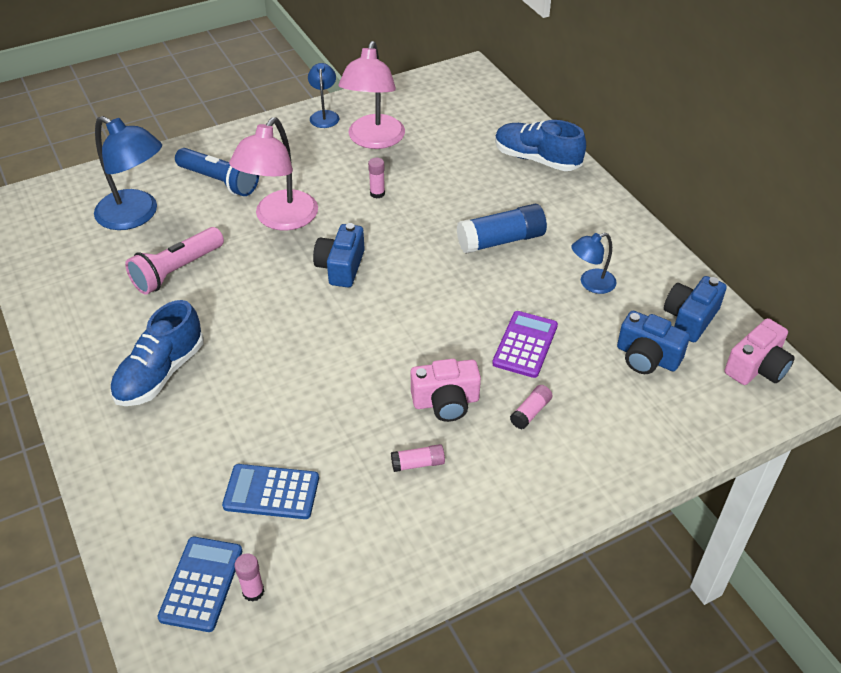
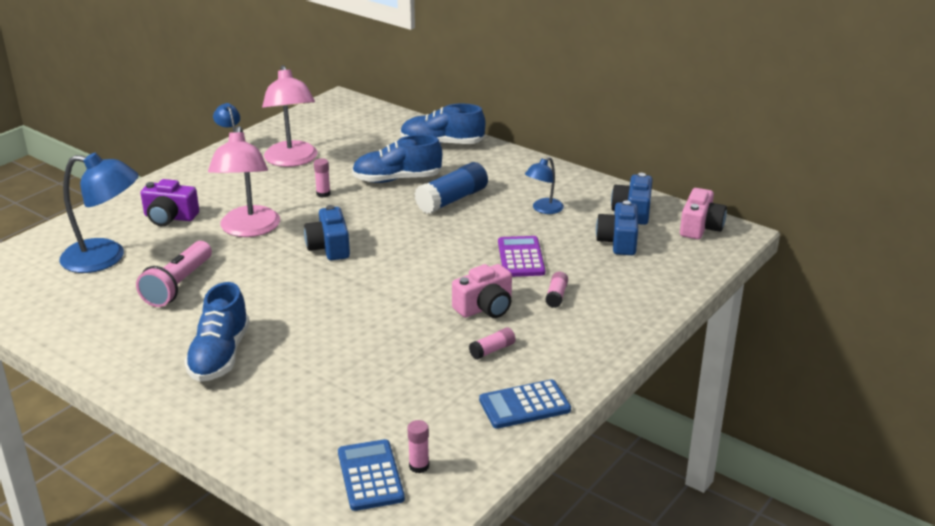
camera: 25 degrees left, 15 degrees down
blue flashlight [175,148,259,196] -> purple camera [141,179,199,226]
blue calculator [222,464,319,519] -> blue calculator moved to [479,379,571,429]
blue camera [617,311,690,374] -> blue camera turned 90 degrees clockwise [596,200,638,255]
none -> blue shoe [352,134,442,183]

